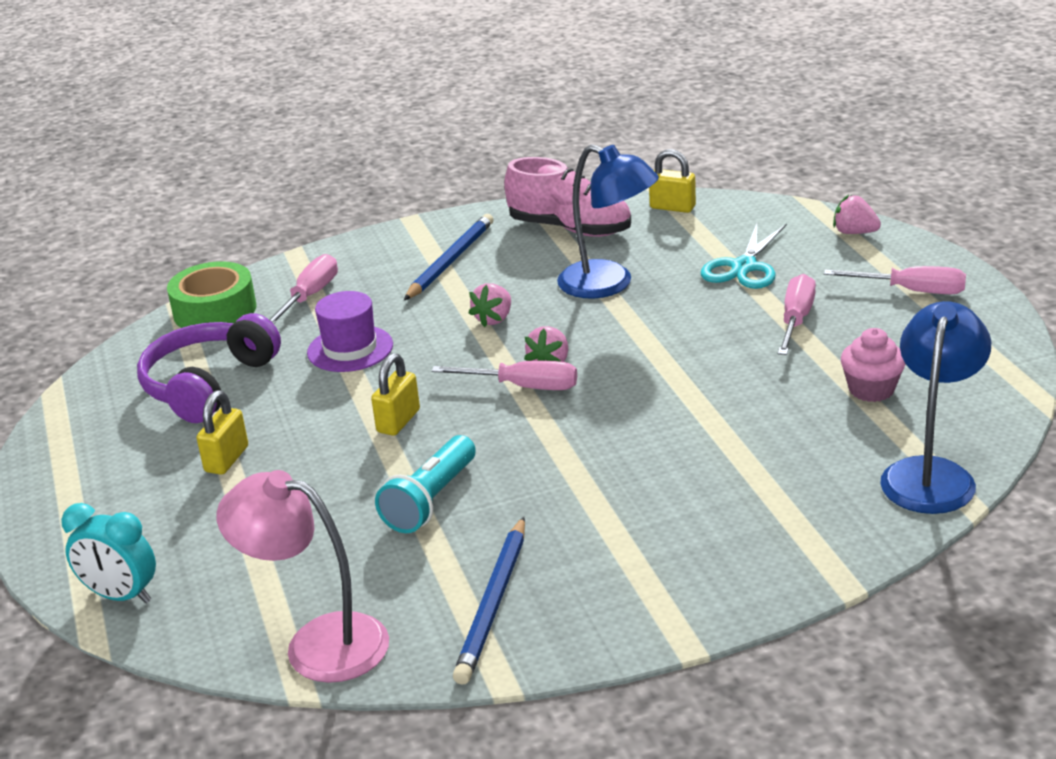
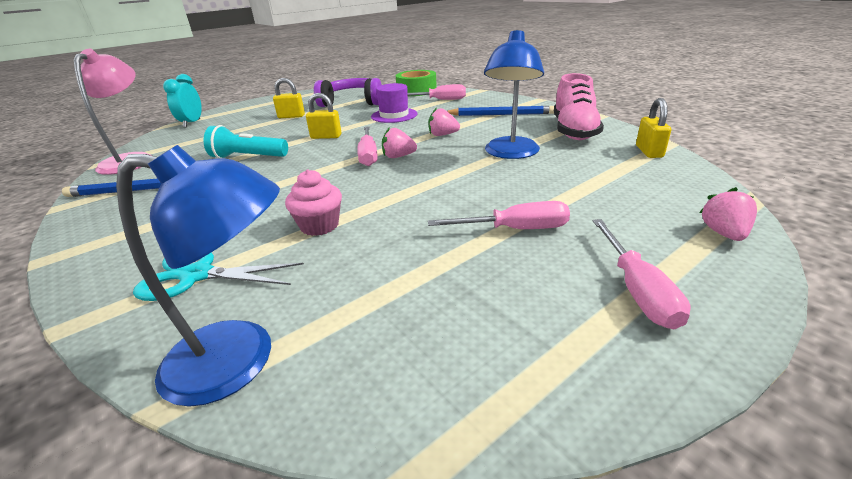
camera: 70 degrees right, 0 degrees up
turquoise scissors [701,223,787,289] -> turquoise scissors moved to [133,252,304,301]
pink cupcake [841,328,906,402] -> pink cupcake moved to [285,169,342,236]

